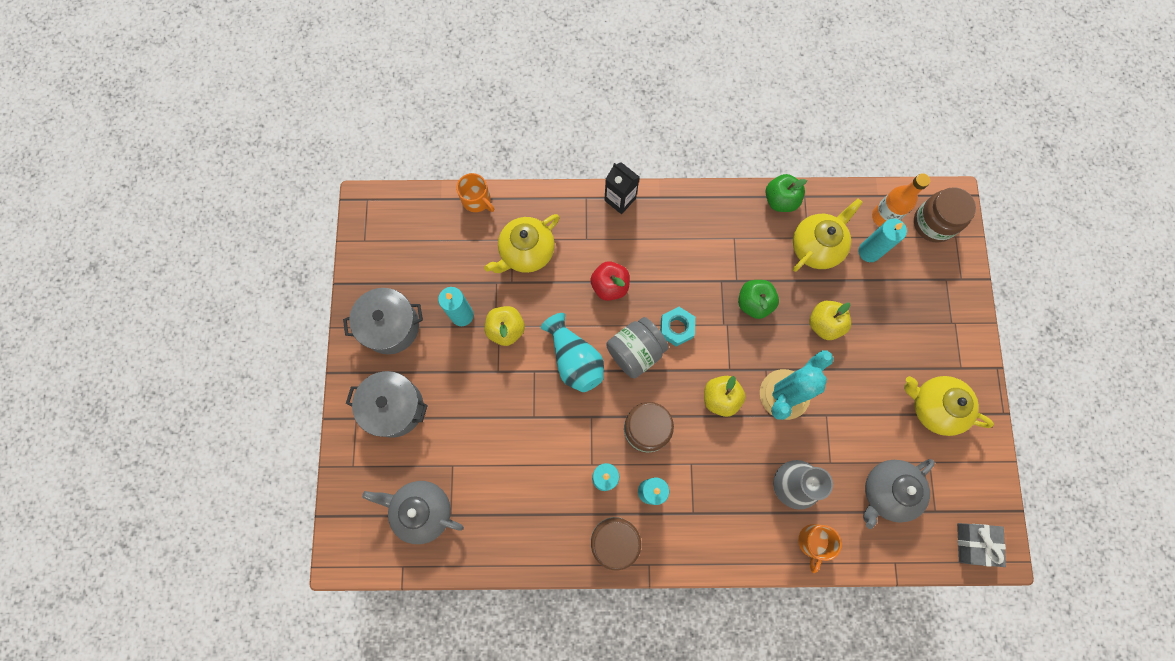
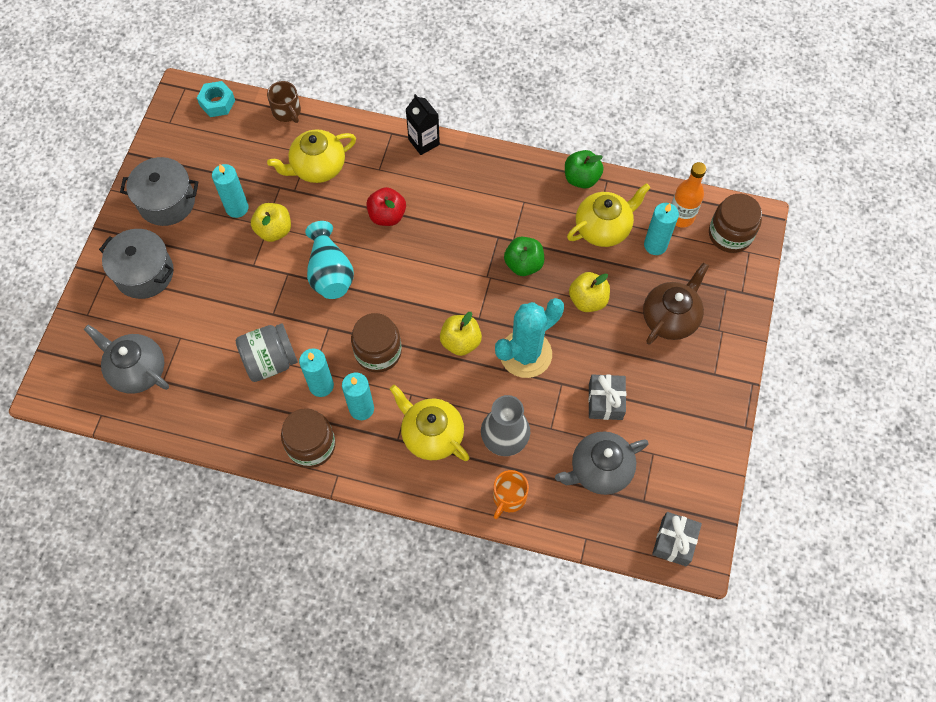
camera: 15 degrees right, 10 degrees down
orange mug [456,173,494,212] -> brown mug [267,81,301,123]
grey jar [606,317,669,378] -> grey jar moved to [235,324,298,382]
turquoise nut [660,307,695,346] -> turquoise nut moved to [197,81,235,117]
yellow teapot [904,376,994,436] -> yellow teapot moved to [390,385,470,461]
none -> grey gift [588,374,626,420]
none -> brown teapot [643,263,709,345]

